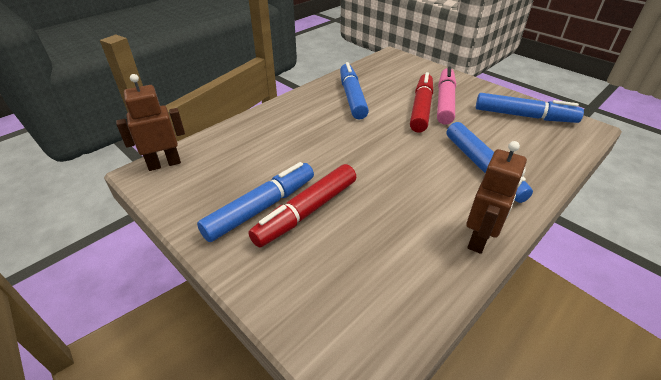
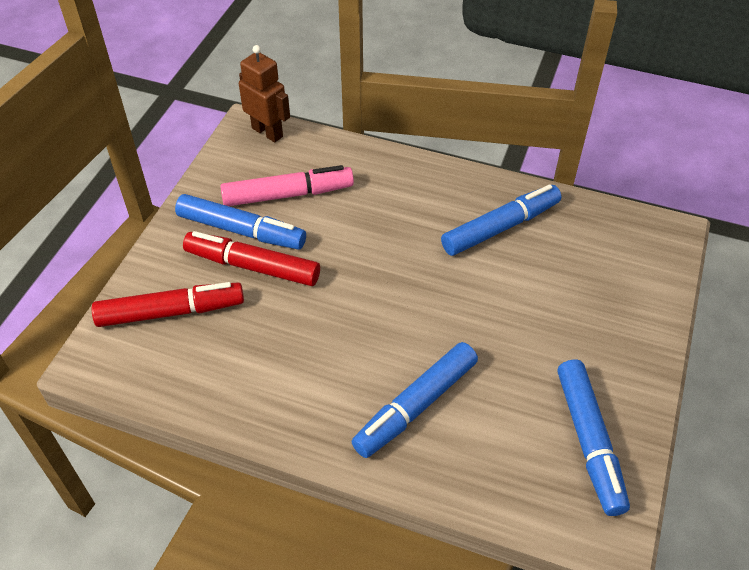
camera: 65 degrees right, 10 degrees up
red marker [410,72,433,133] -> red marker moved to [92,282,244,327]
pink marker [437,66,456,125] -> pink marker moved to [220,165,354,206]
brown robot [466,141,527,254] -> none

